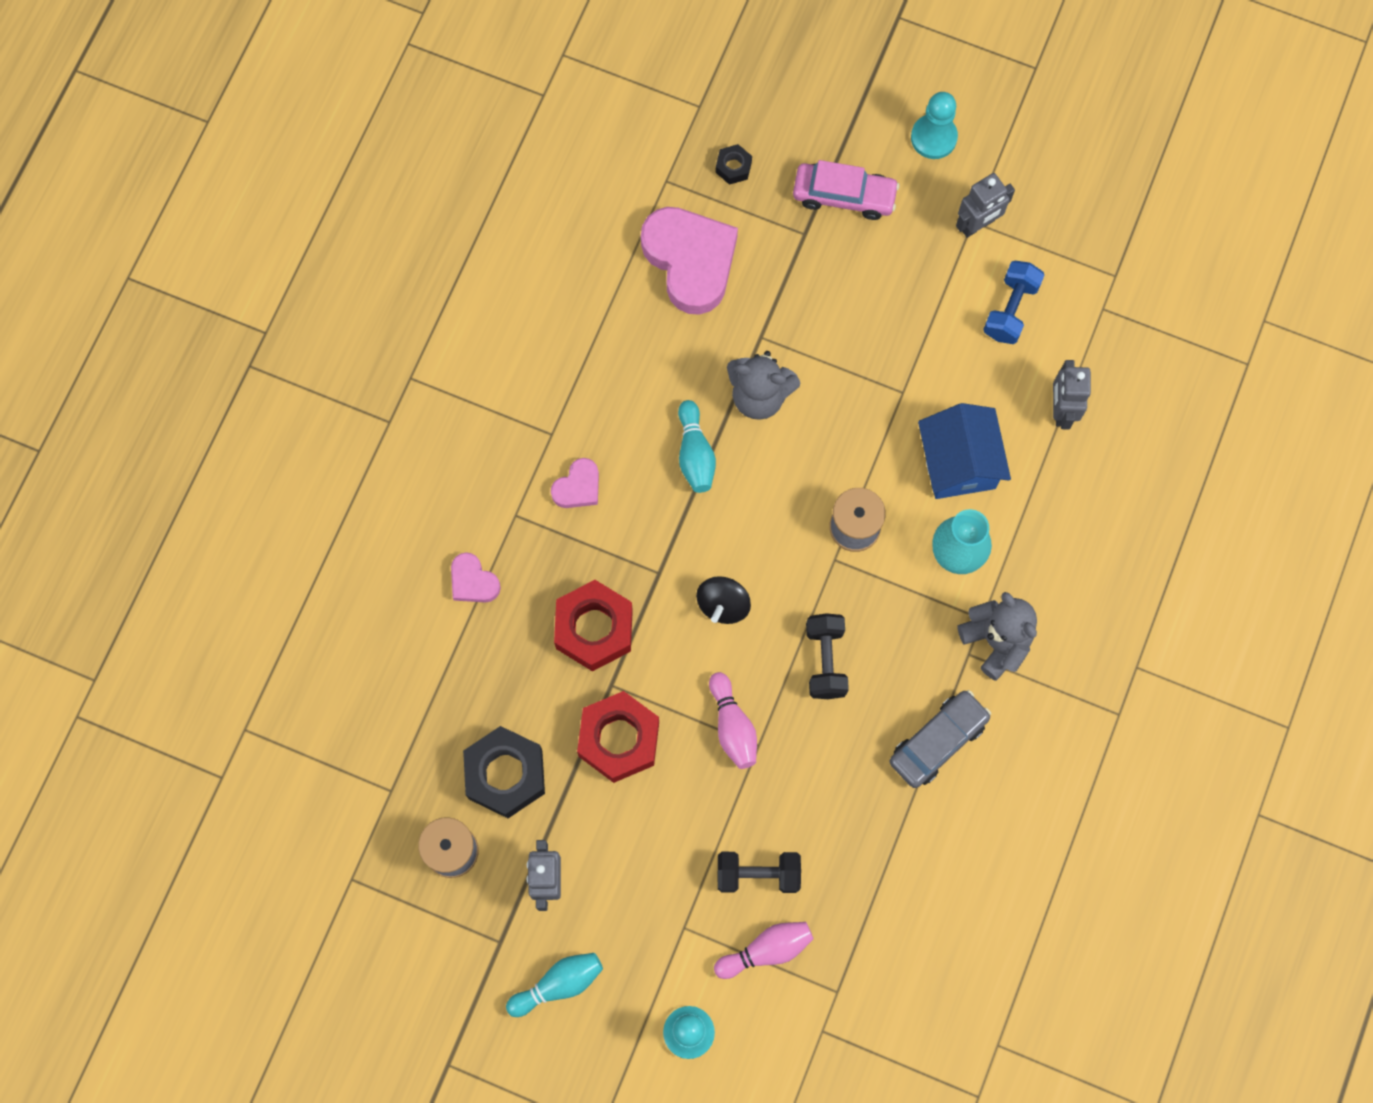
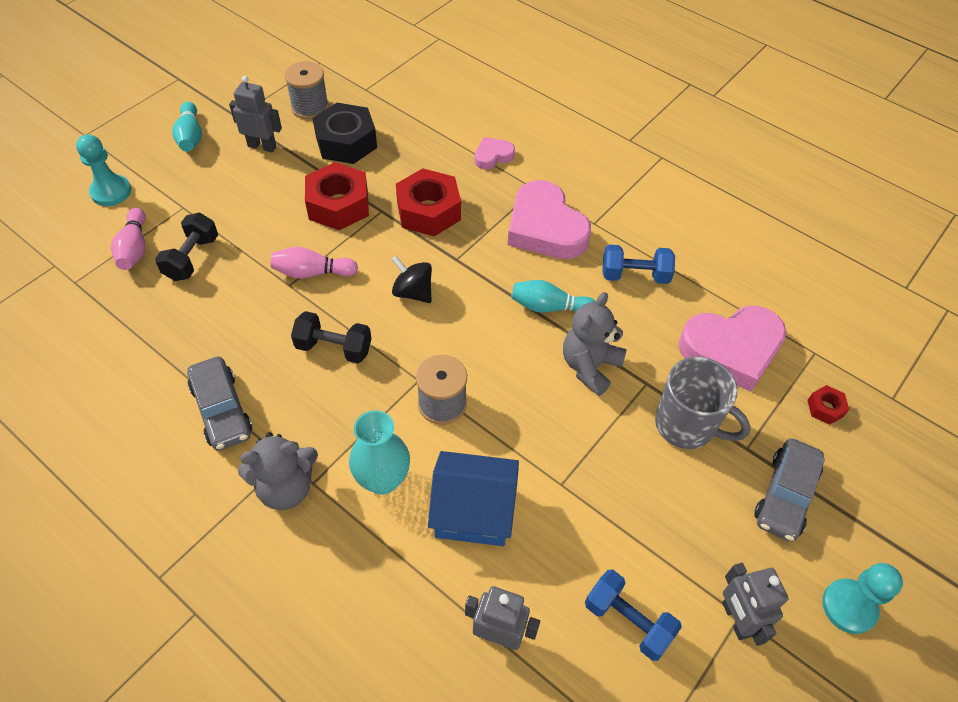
camera: 105 degrees right, 20 degrees down
pink heart [551,458,599,508] -> pink heart [508,180,591,259], size x2.06
black nut [716,144,752,185] -> red nut [807,385,850,425]
pink car [793,160,899,220] -> grey car [755,438,825,542]
none -> blue dumbbell [602,245,675,284]
none -> grey mug [655,357,751,449]

